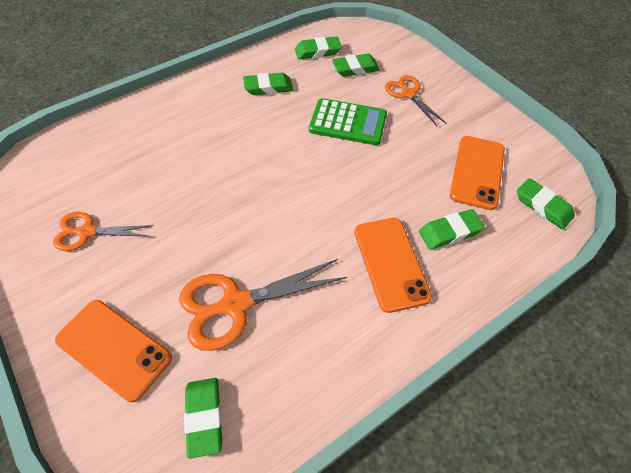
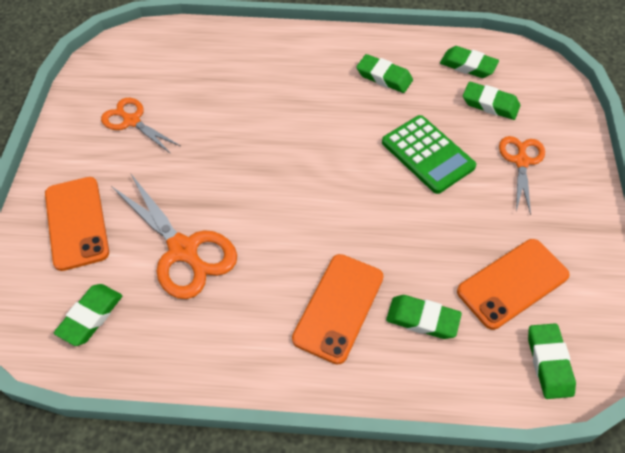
camera: 40 degrees right, 0 degrees up
orange scissors [179,259,347,351] -> orange scissors turned 150 degrees counterclockwise [111,173,237,299]

